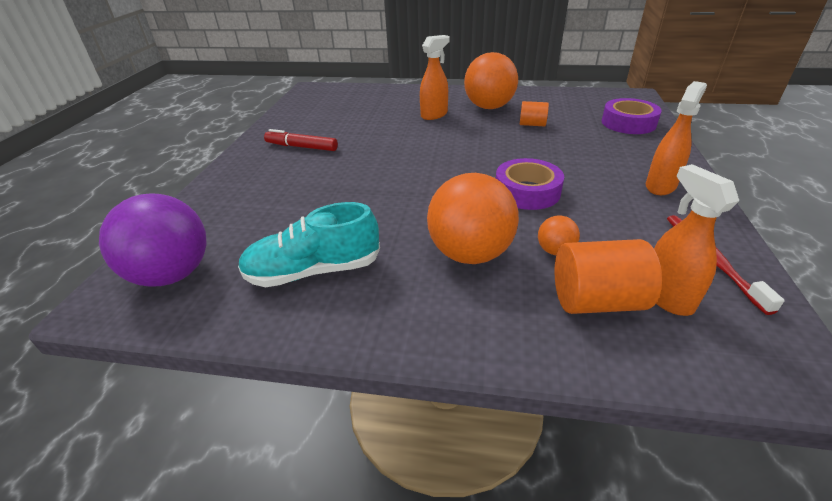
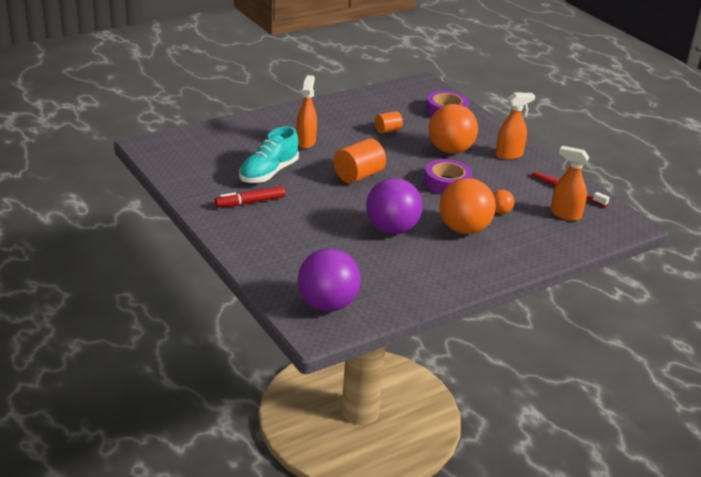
camera: 45 degrees left, 5 degrees down
turquoise shoe [238,202,380,287] -> turquoise shoe moved to [239,126,299,183]
orange ball [464,52,518,109] -> orange ball moved to [429,104,478,154]
orange cylinder [555,239,662,314] -> orange cylinder moved to [334,138,386,184]
orange spray bottle [646,81,707,195] -> orange spray bottle turned 75 degrees clockwise [496,92,535,160]
none -> purple ball [366,178,422,234]

